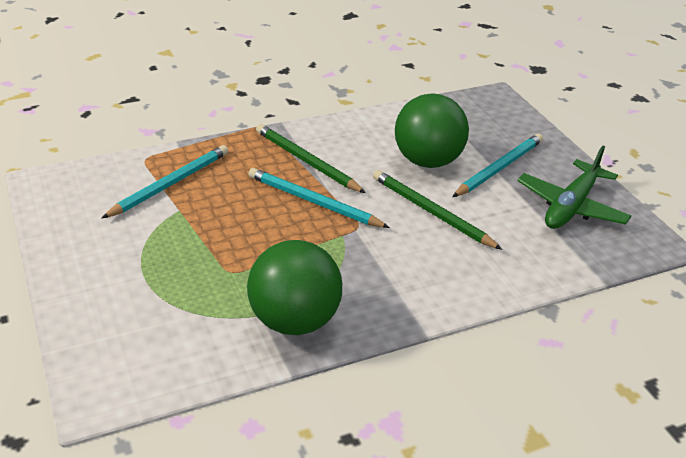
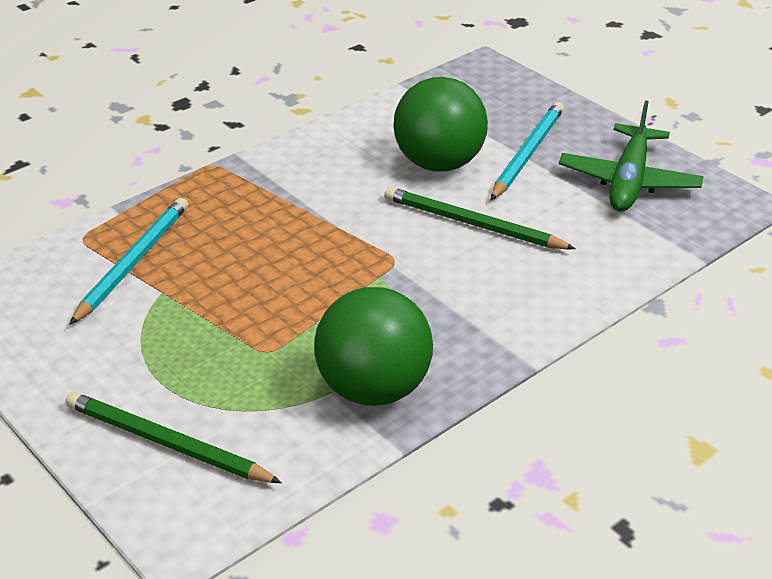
camera: 15 degrees left, 0 degrees up
turquoise pencil [248,168,390,228] -> none
green pencil [256,124,366,193] -> green pencil moved to [66,392,282,483]

